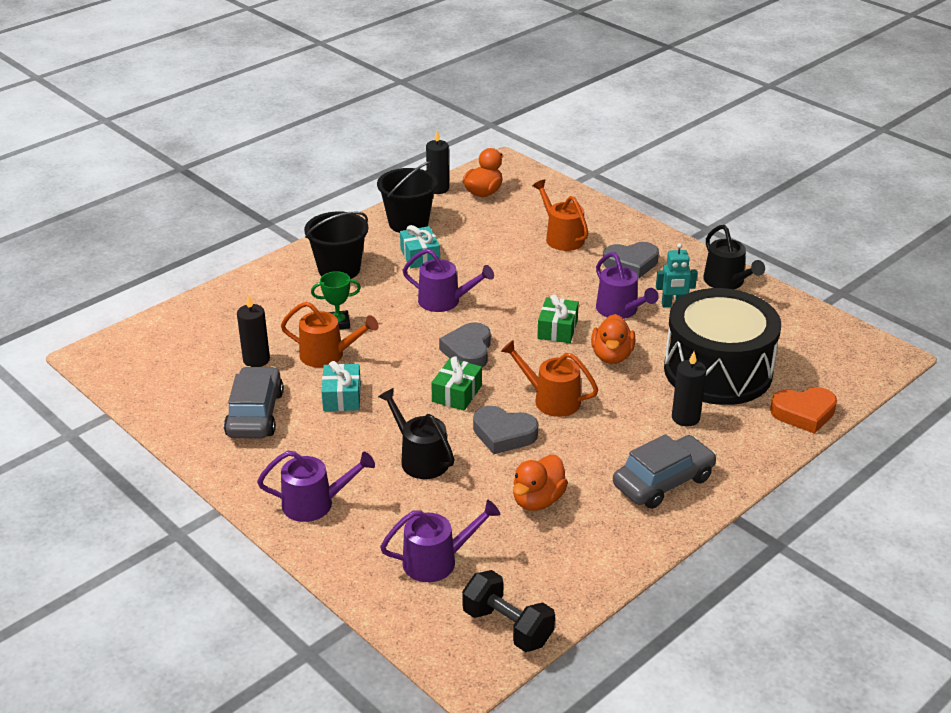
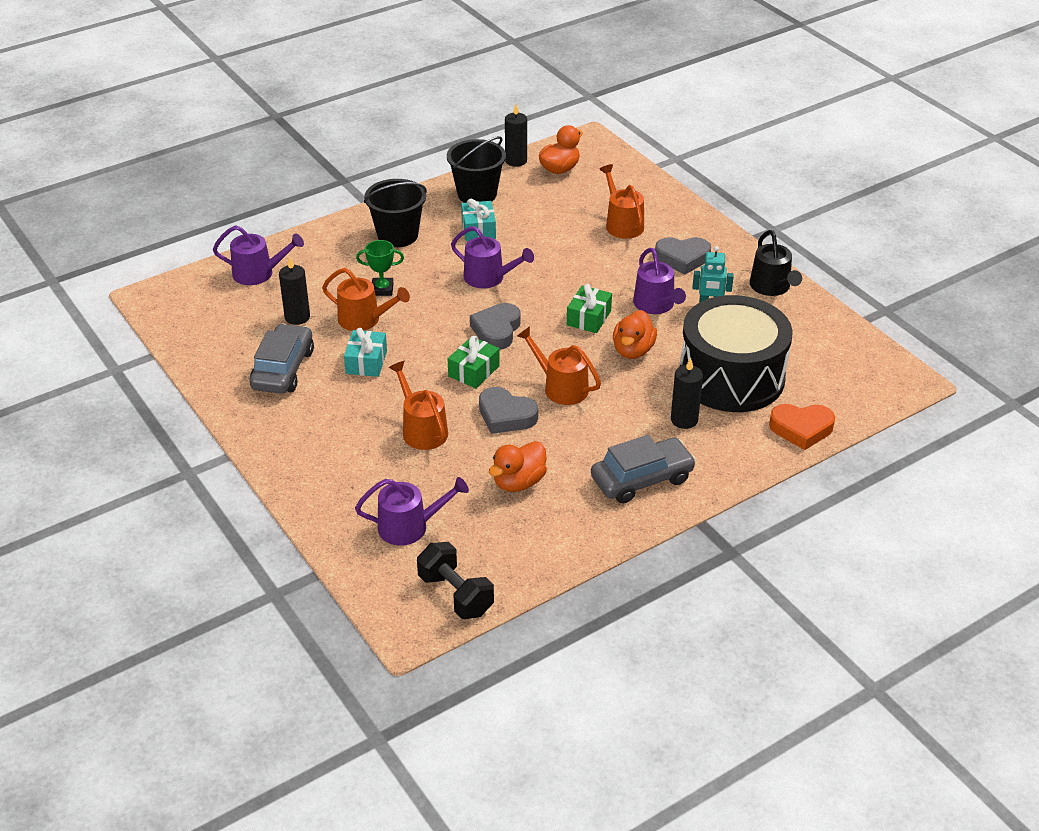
camera: 10 degrees right, 5 degrees up
purple watering can [257,451,375,522] -> purple watering can moved to [213,225,304,285]
black watering can [378,388,455,479] -> orange watering can [389,361,448,450]

